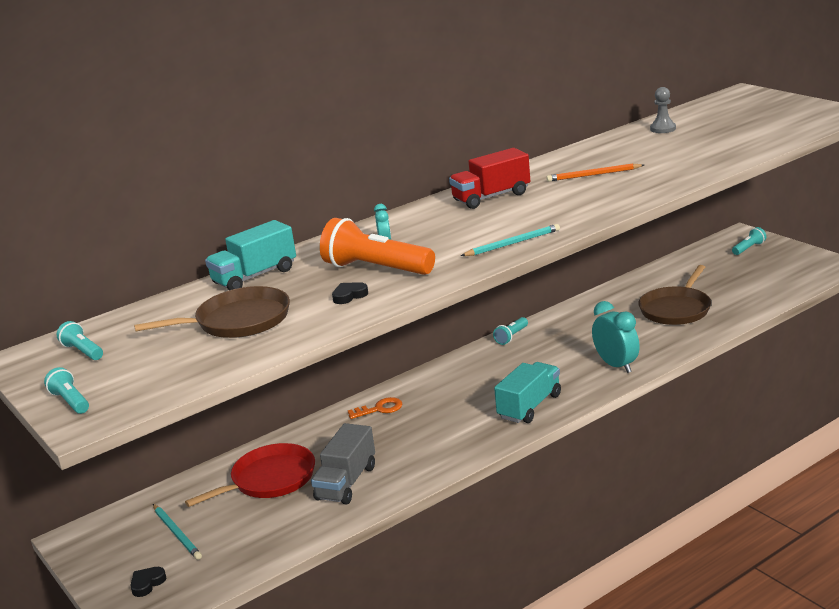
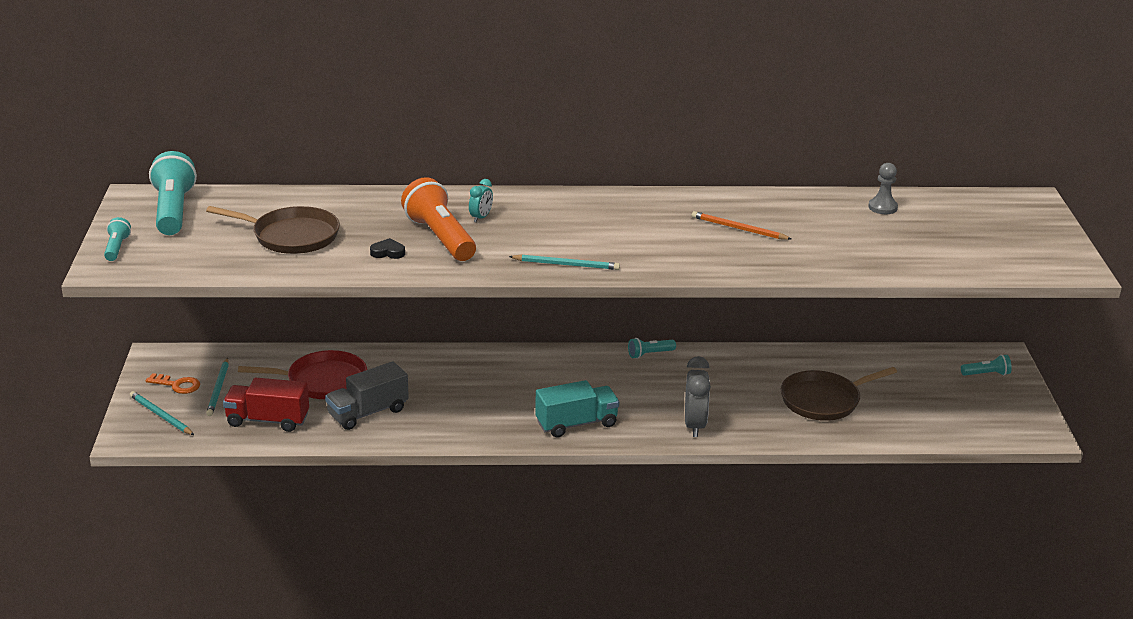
camera: 30 degrees right, 5 degrees up
turquoise flashlight [57,321,103,360] -> turquoise flashlight [149,151,197,235], size x2.05
black heart [130,567,166,597] -> turquoise pencil [130,391,194,435]
turquoise truck [205,220,296,290] -> none
orange key [348,397,403,419] -> orange key moved to [145,373,200,394]
red truck [449,148,530,209] -> red truck moved to [223,378,309,432]
turquoise clock [592,301,640,373] -> grey clock [685,356,711,437]

